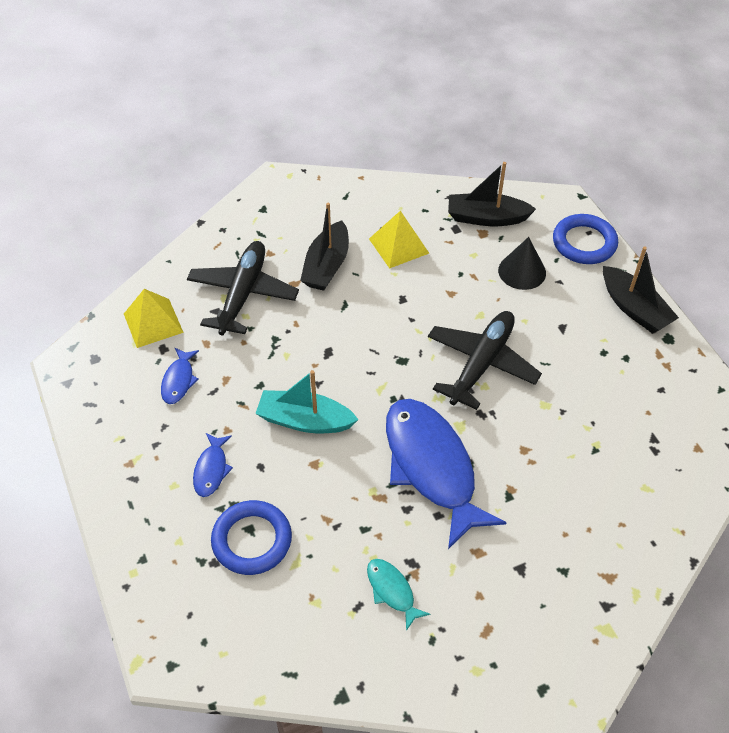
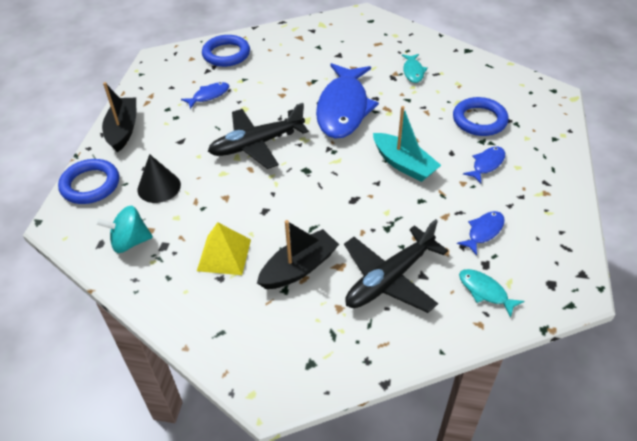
camera: 145 degrees left, 5 degrees down
yellow pyramid [124,289,184,348] -> turquoise fish [459,269,524,318]
black boat [448,162,536,226] -> turquoise spinning top [96,206,153,253]
none -> blue fish [181,82,229,109]
none -> blue ring [202,35,250,67]

